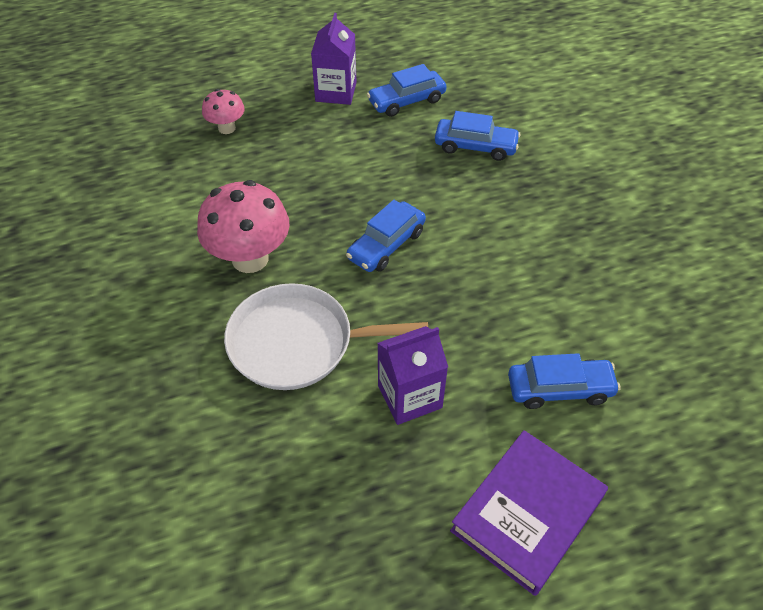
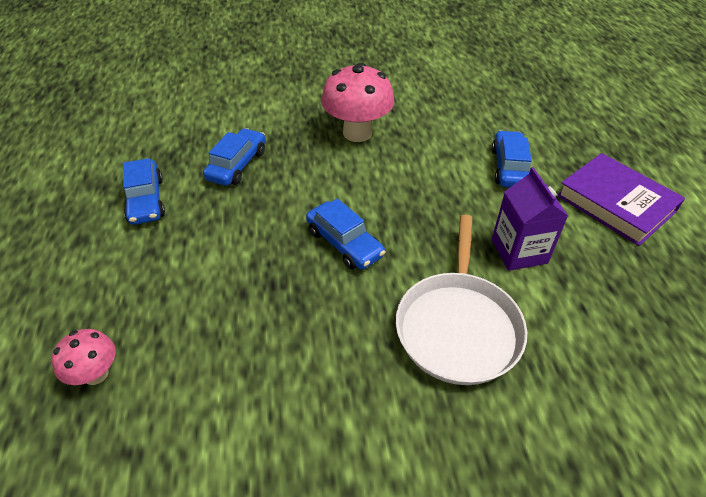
camera: 80 degrees left, 5 degrees down
pink mushroom [197,180,289,273] -> pink mushroom moved to [321,63,394,142]
purple carton [311,13,356,105] -> none

